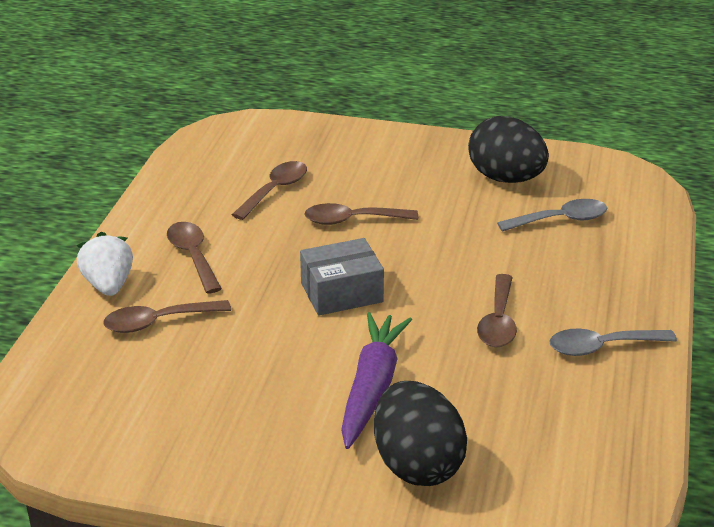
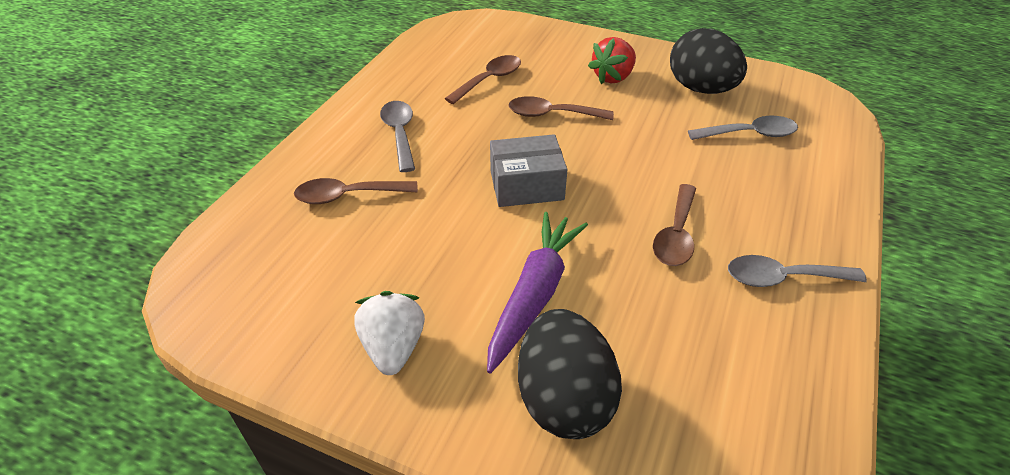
camera: 10 degrees right, 10 degrees up
white strawberry [77,232,133,296] -> white strawberry moved to [354,291,425,375]
brown spoon [167,222,222,294] -> grey spoon [380,101,415,172]
none -> red strawberry [588,37,636,84]

